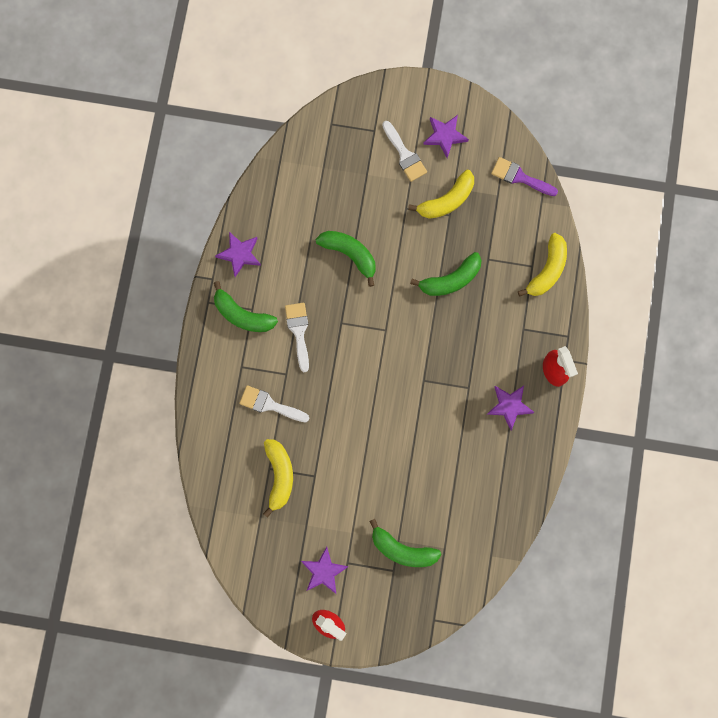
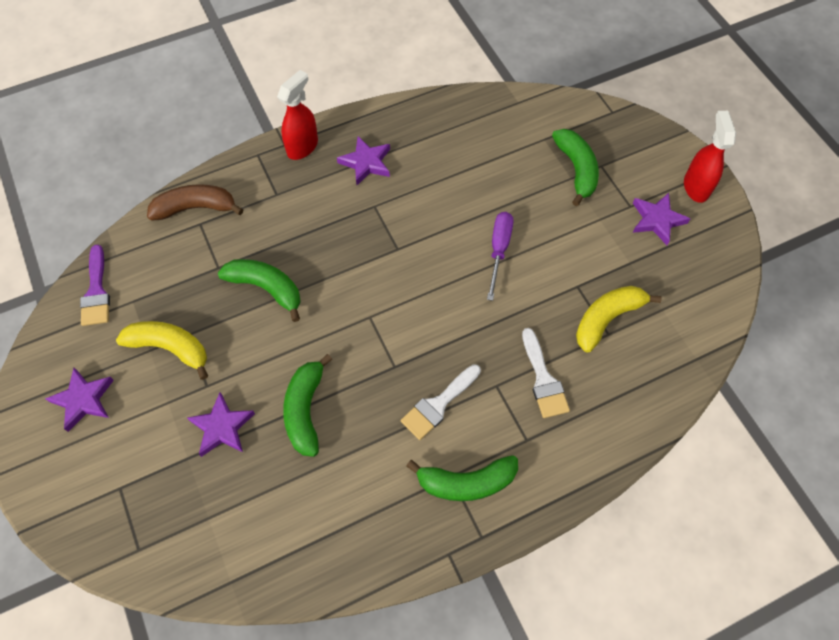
camera: 125 degrees left, 15 degrees down
green banana [214,281,278,332] -> green banana turned 90 degrees clockwise [406,455,518,501]
purple star [215,232,261,277] -> purple star moved to [187,392,255,457]
white brush [382,121,427,182] -> none
yellow banana [518,233,567,297] -> brown banana [147,184,243,221]
none -> purple screwdriver [487,212,513,301]

